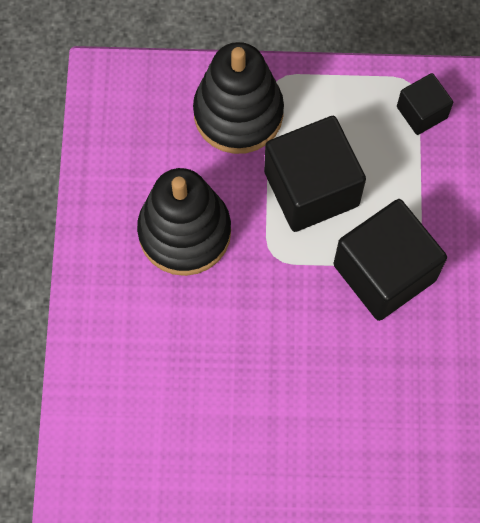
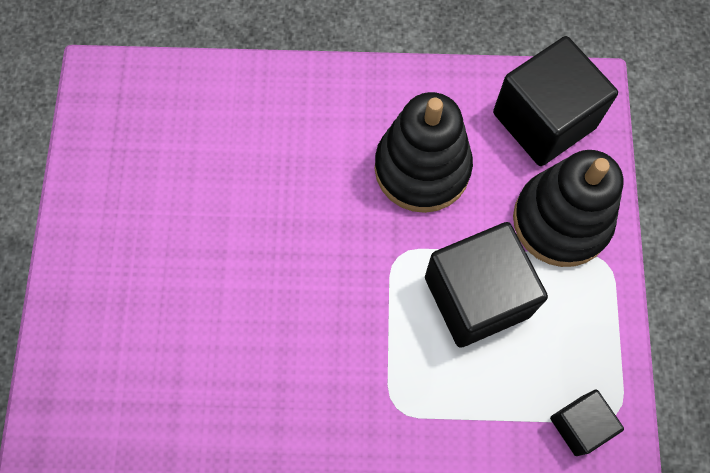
camera: 90 degrees right, 0 degrees up
black cube [334,199,447,321] -> black cube moved to [493,36,618,166]

